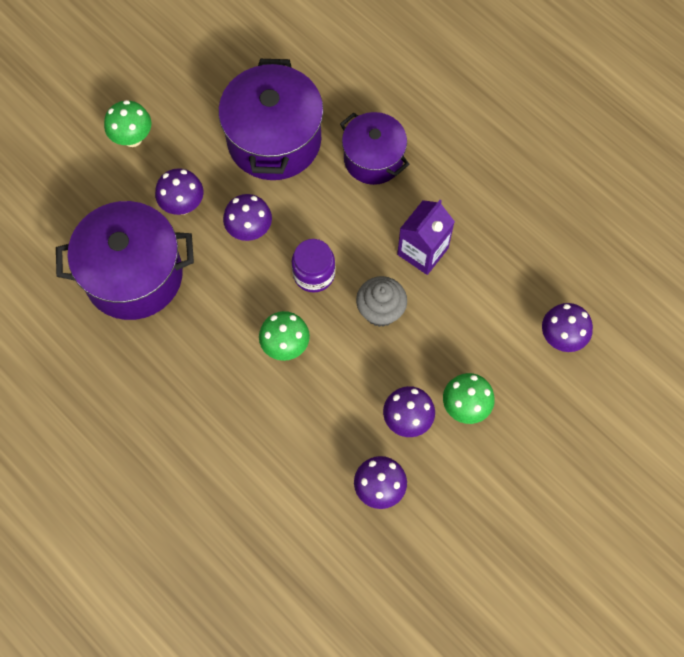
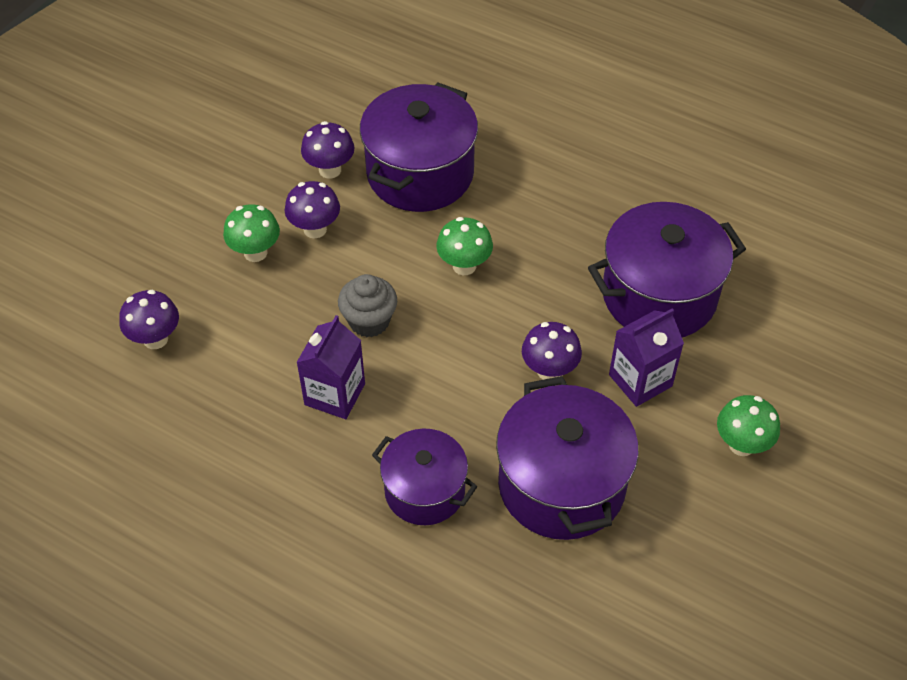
camera: 165 degrees right, 15 degrees down
purple mushroom [155,168,204,215] -> purple carton [609,308,684,407]
purple jar [292,239,335,293] -> none
none -> purple pot [360,83,478,212]

